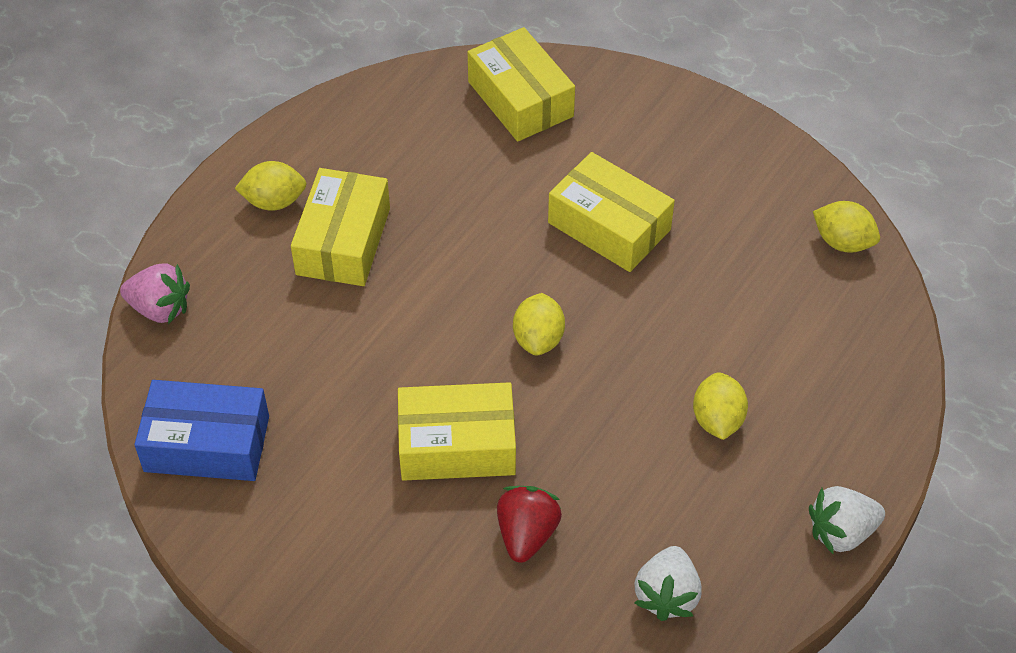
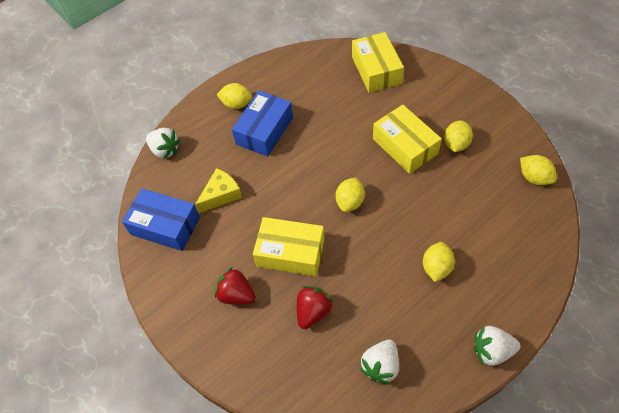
camera: 20 degrees right, 5 degrees up
pink strawberry [120,263,190,324] -> white strawberry [146,128,180,159]
yellow box [291,168,390,286] -> blue box [232,91,293,157]
none -> yellow cheese [195,168,242,213]
none -> red strawberry [214,267,256,305]
none -> yellow lemon [444,120,473,152]

